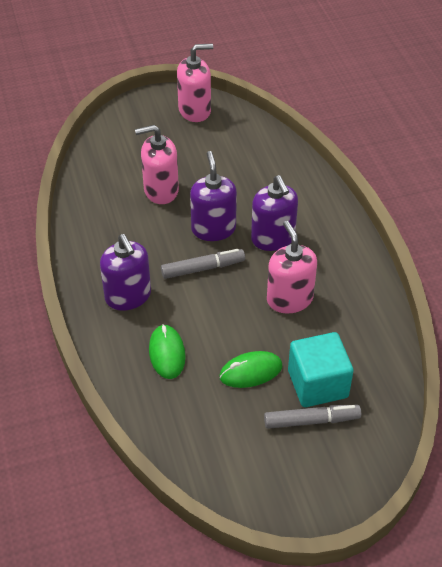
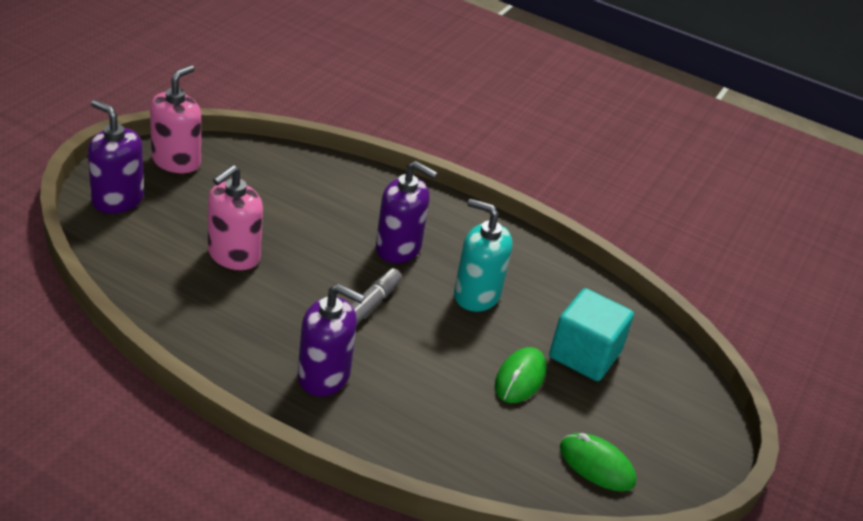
camera: 50 degrees left, 10 degrees down
green mouse [149,324,186,379] -> green mouse moved to [560,433,636,491]
purple soap dispenser [190,151,237,241] -> purple soap dispenser moved to [88,100,144,214]
grey marker [264,405,361,429] -> none
pink soap dispenser [267,221,317,313] -> turquoise soap dispenser [454,199,513,312]

